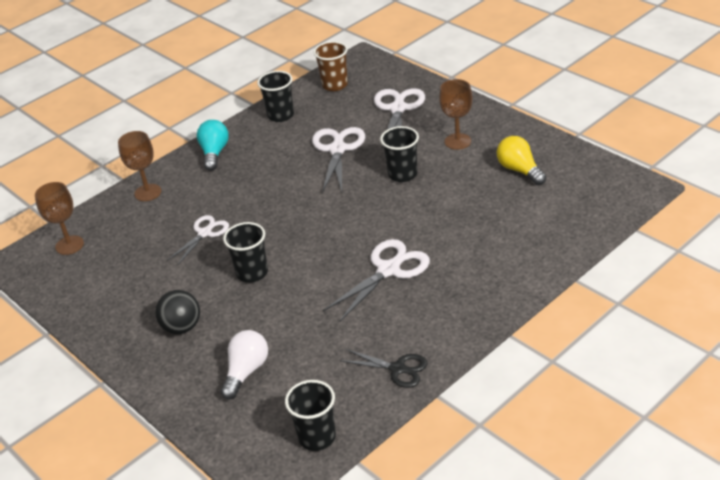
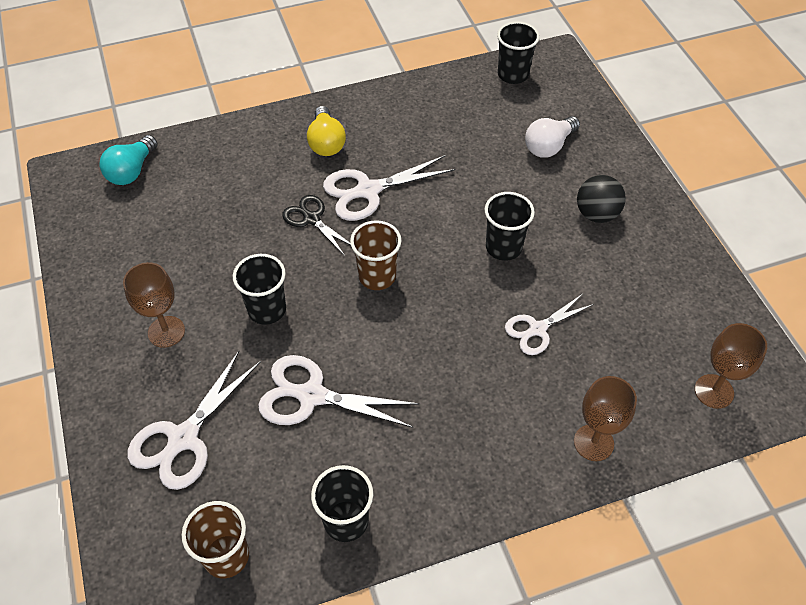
camera: 160 degrees left, 15 degrees up
turquoise light bulb [197,120,229,171] -> turquoise light bulb moved to [99,135,158,185]
white scissors [312,127,365,193] -> white scissors turned 75 degrees clockwise [258,355,419,428]
black scissors [340,349,428,388] -> black scissors moved to [282,195,350,256]
yellow light bulb [497,136,546,185] -> yellow light bulb moved to [307,106,346,156]
none -> brown cup [350,220,401,290]

